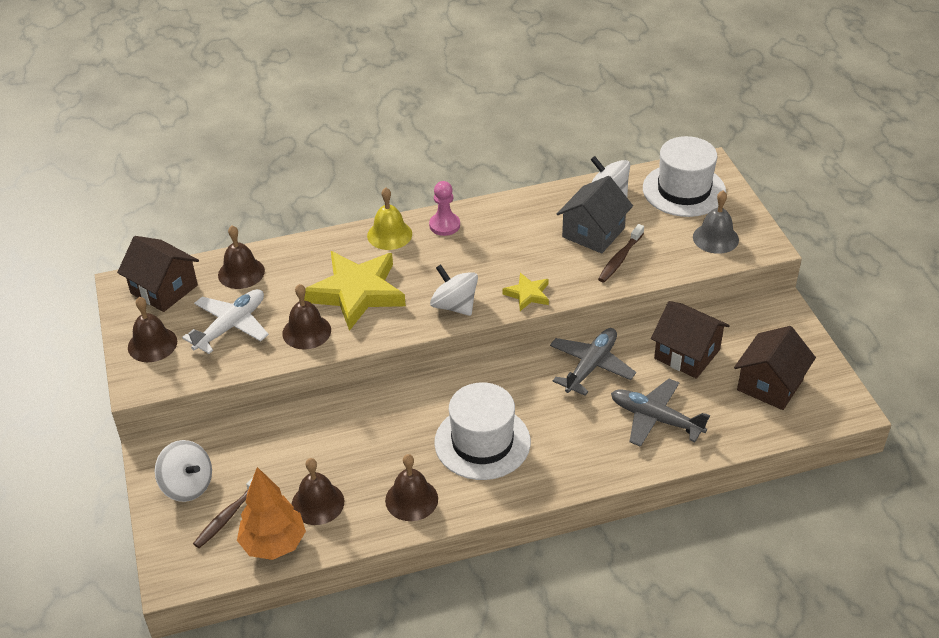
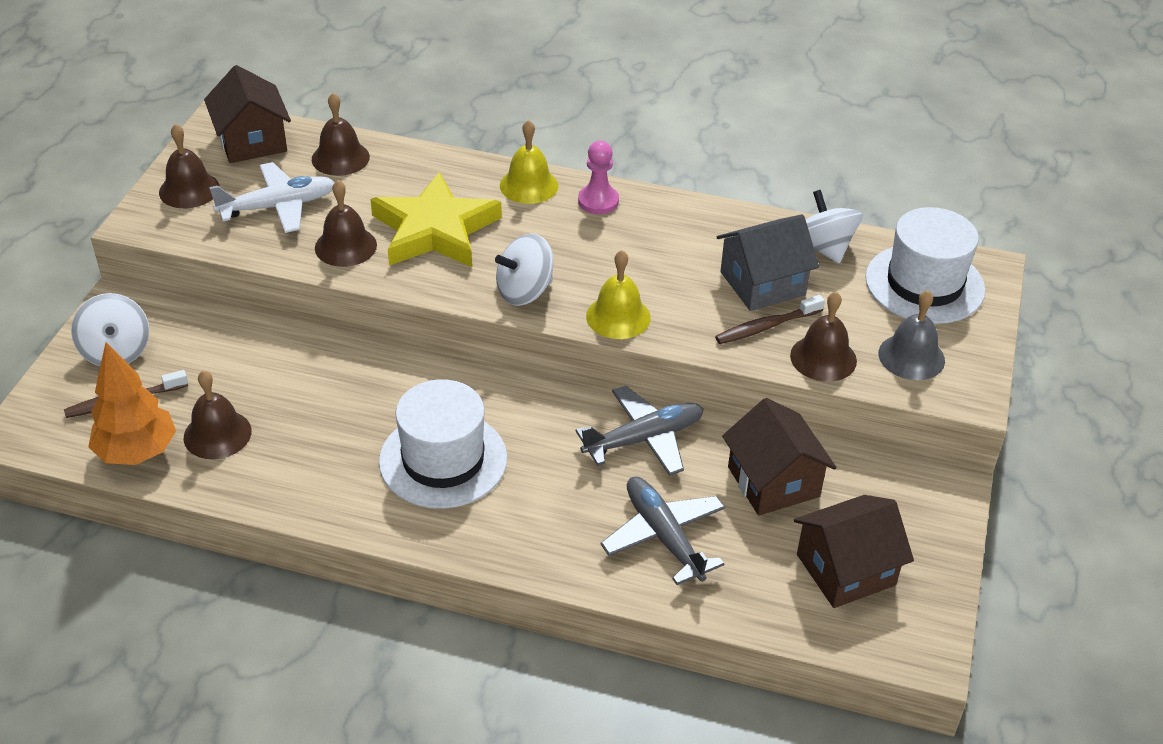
camera: 30 degrees right, 0 degrees up
brown bell [385,454,438,521] -> brown bell moved to [790,292,857,382]
white spinning top [430,264,478,316] -> white spinning top turned 105 degrees counterclockwise [495,234,554,306]
yellow star [502,273,549,311] -> yellow bell [586,250,651,339]

